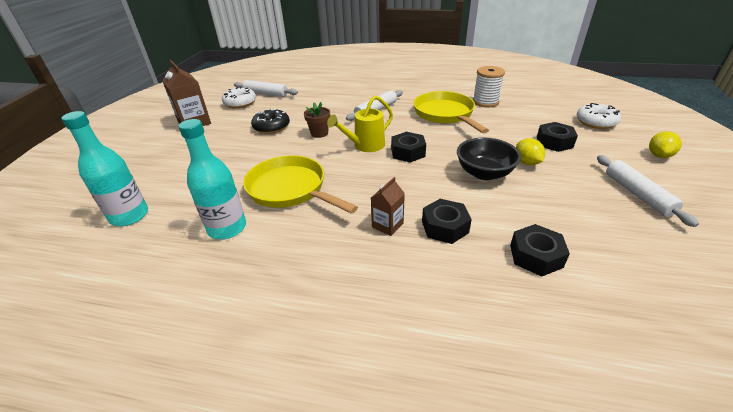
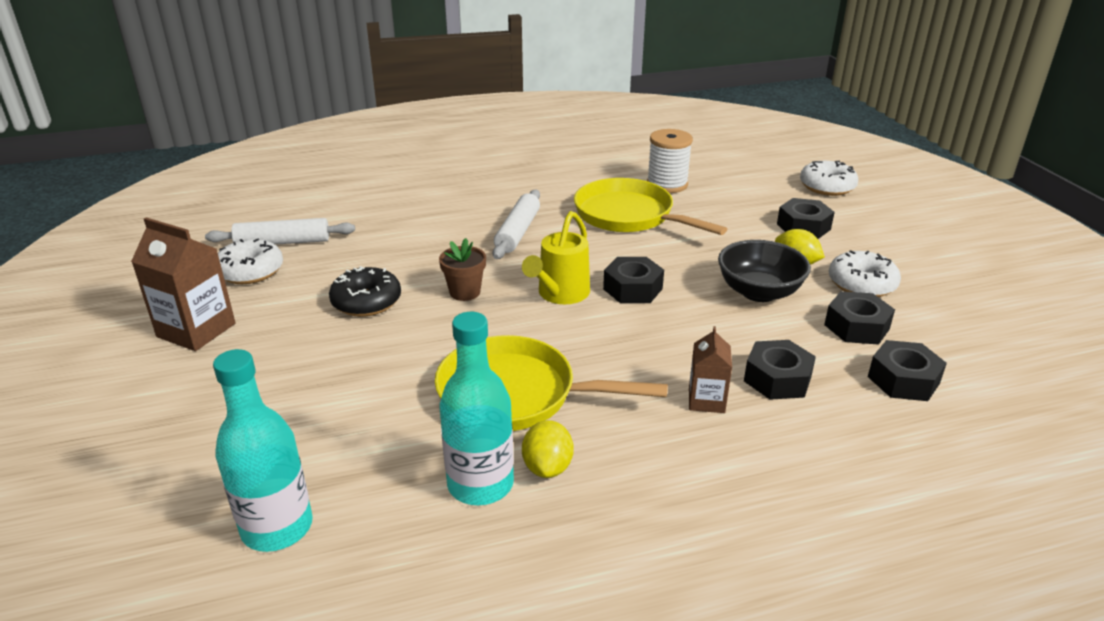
camera: 30 degrees left, 5 degrees down
white rolling pin [597,155,699,227] -> none
yellow lemon [649,131,682,158] -> yellow lemon moved to [522,420,574,478]
none -> black nut [824,291,895,345]
none -> white donut [829,250,901,297]

